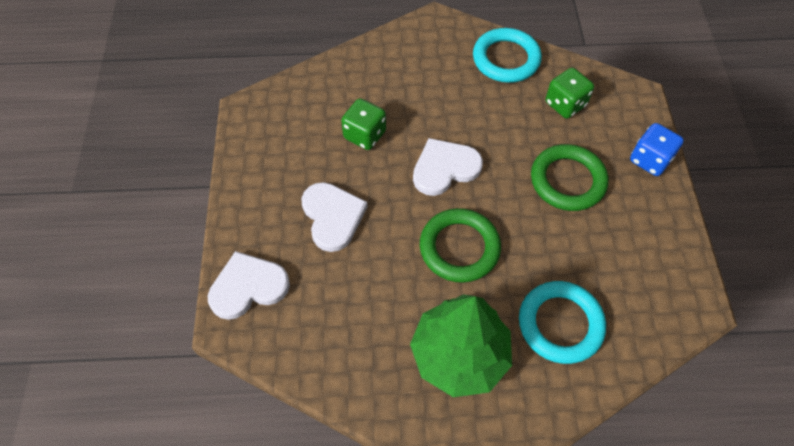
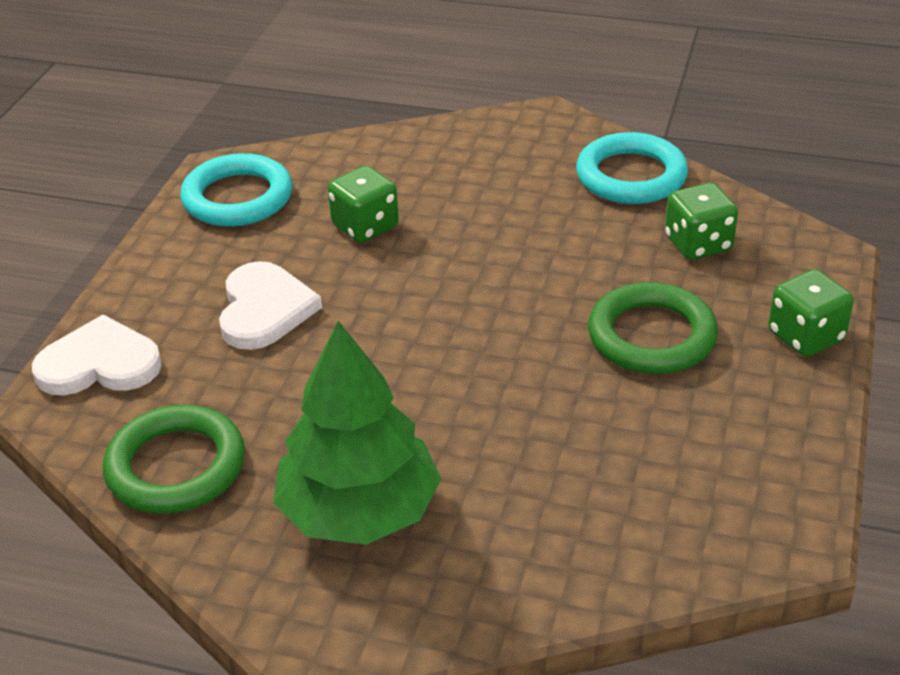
camera: 20 degrees right, 20 degrees down
white heart [413,138,483,196] -> none
green ring [420,208,501,283] -> green ring moved to [103,405,245,514]
turquoise ring [519,281,606,364] -> turquoise ring moved to [180,153,292,227]
blue dice [630,123,684,176] -> green dice [768,269,854,357]

